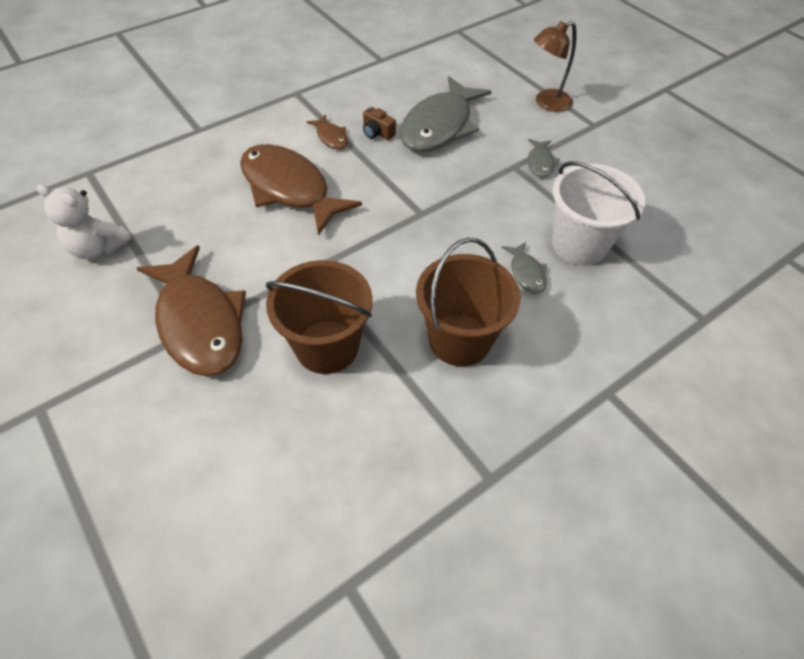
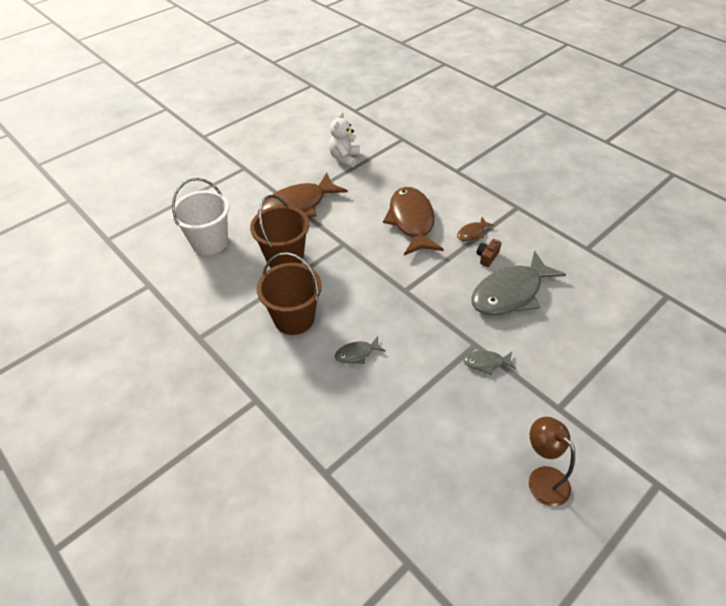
camera: 85 degrees right, 5 degrees down
brown fish [240,144,362,236] -> brown fish turned 45 degrees counterclockwise [383,187,444,255]
grey fish [400,76,491,152] -> grey fish turned 60 degrees counterclockwise [471,250,566,315]
brown lamp [534,21,577,112] -> brown lamp moved to [529,417,575,507]
white bucket [552,161,645,265] -> white bucket moved to [171,178,229,255]

